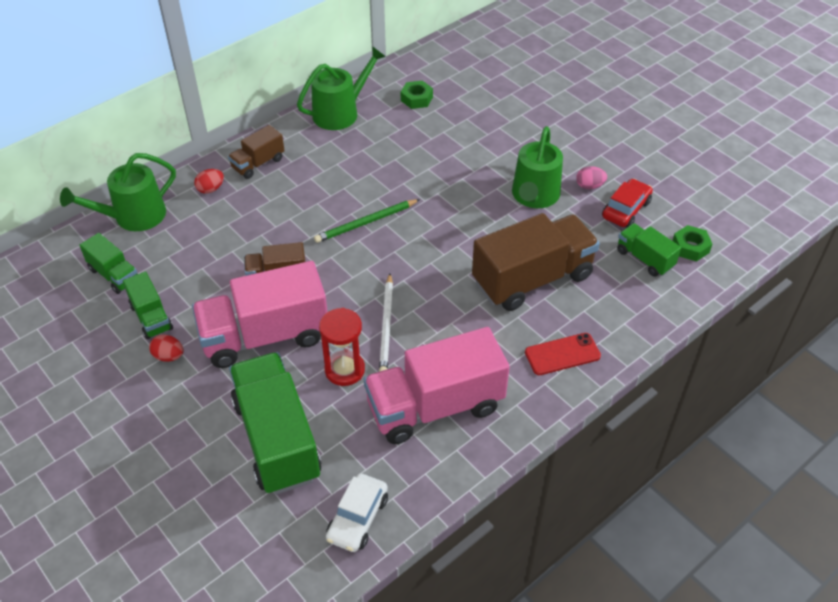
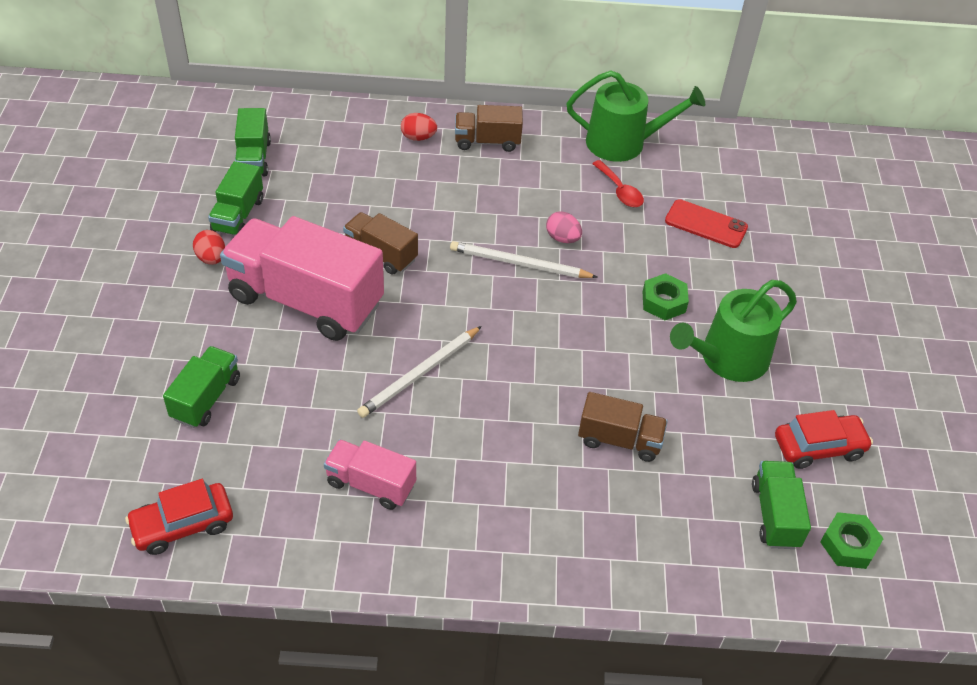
camera: 40 degrees right, 0 degrees up
green watering can [60,153,176,231] -> none
green truck [229,352,321,494] -> green truck [163,346,240,428], size x0.50
green pencil [314,199,420,243] -> white pencil [450,241,598,278]
red hourglass [319,308,365,386] -> none
white car [326,474,388,552] -> red car [125,479,233,555]
pink truck [364,327,510,444] -> pink truck [324,439,416,510], size x0.50
green nut [401,81,433,109] -> green nut moved to [643,273,689,320]
brown truck [472,213,600,311] -> brown truck [578,392,668,462], size x0.50
red phone [525,333,601,375] -> red phone moved to [665,199,748,248]
pink egg [576,166,607,189] -> pink egg moved to [546,211,582,243]
none -> red spoon [592,160,644,207]

